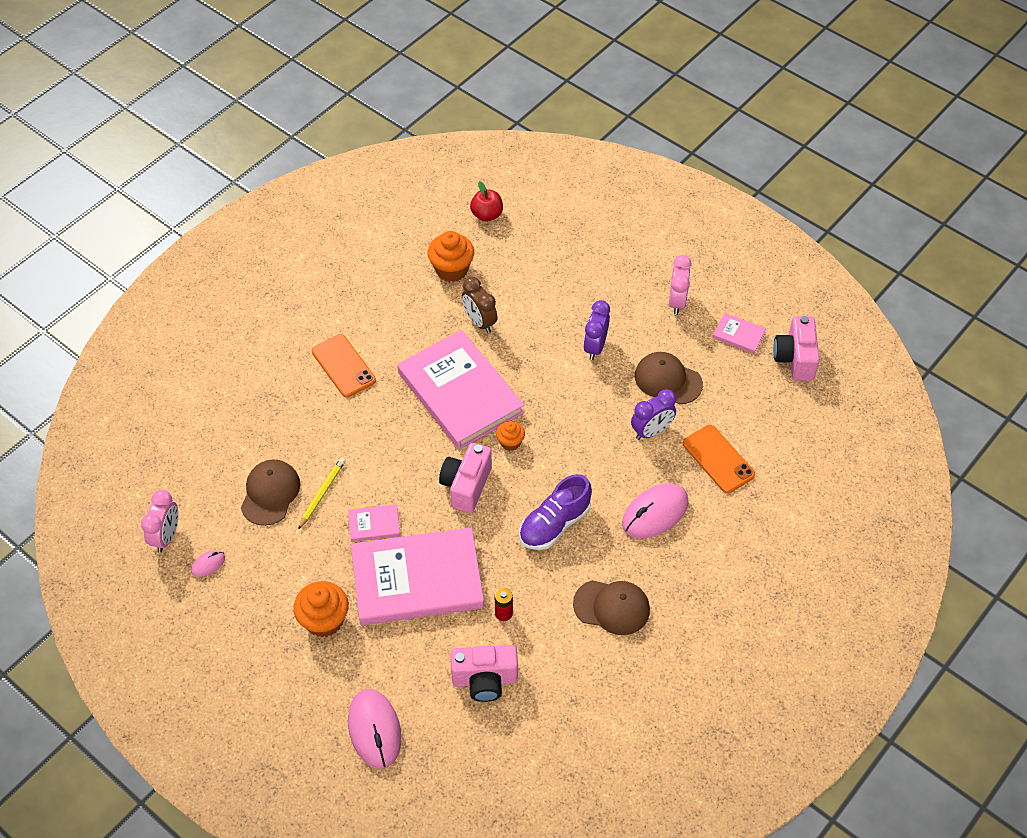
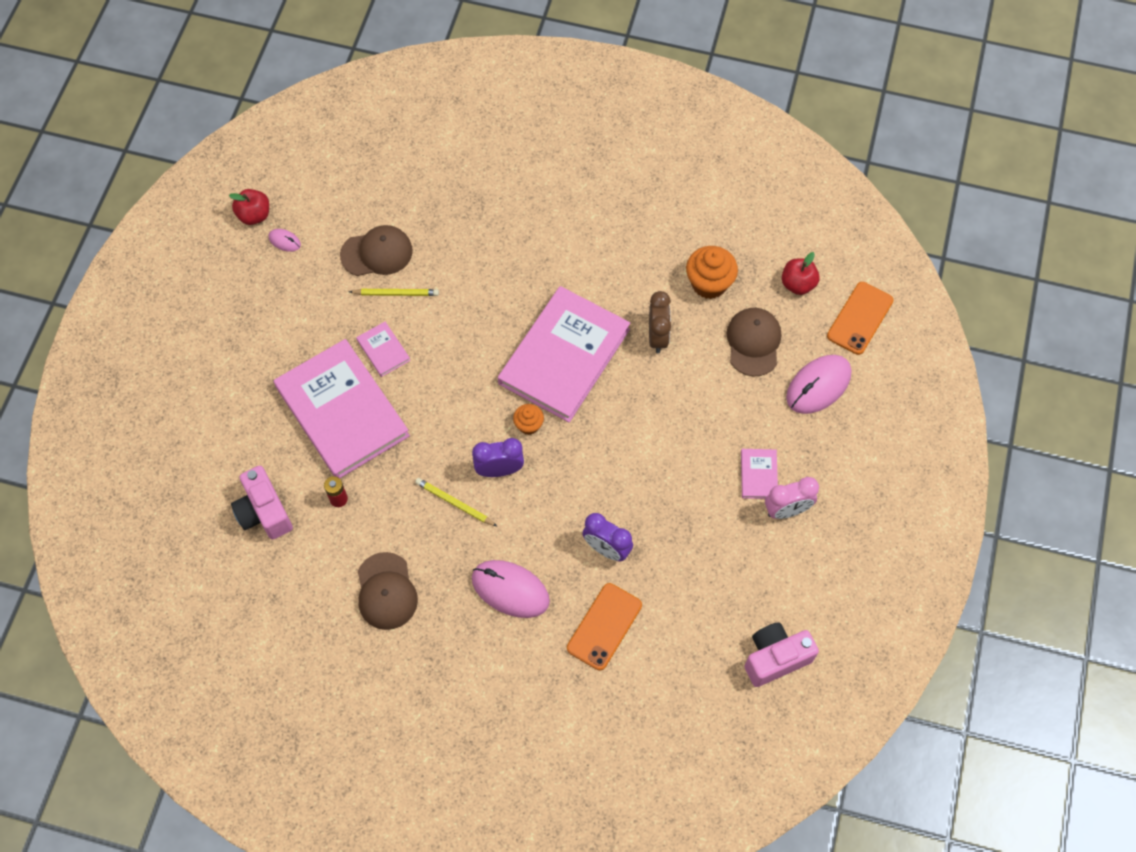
camera: 65 degrees right, 10 degrees up
pink clock [141,490,178,552] -> none
orange cupcake [293,581,349,637] -> none
orange phone [312,334,376,397] -> orange phone moved to [827,282,894,355]
pink mouse [348,689,401,769] -> pink mouse moved to [786,355,851,414]
pink camera [439,443,492,513] -> none
brown clock [462,277,498,333] -> brown clock turned 150 degrees clockwise [649,291,671,353]
purple shoe [519,474,592,550] -> yellow pencil [415,478,498,527]
purple clock [583,300,610,360] -> purple clock moved to [472,438,524,477]
brown cap [635,352,703,404] -> brown cap moved to [727,308,781,377]
pink book [712,313,766,354] -> pink book moved to [741,449,778,499]
none -> red apple [229,189,269,225]

